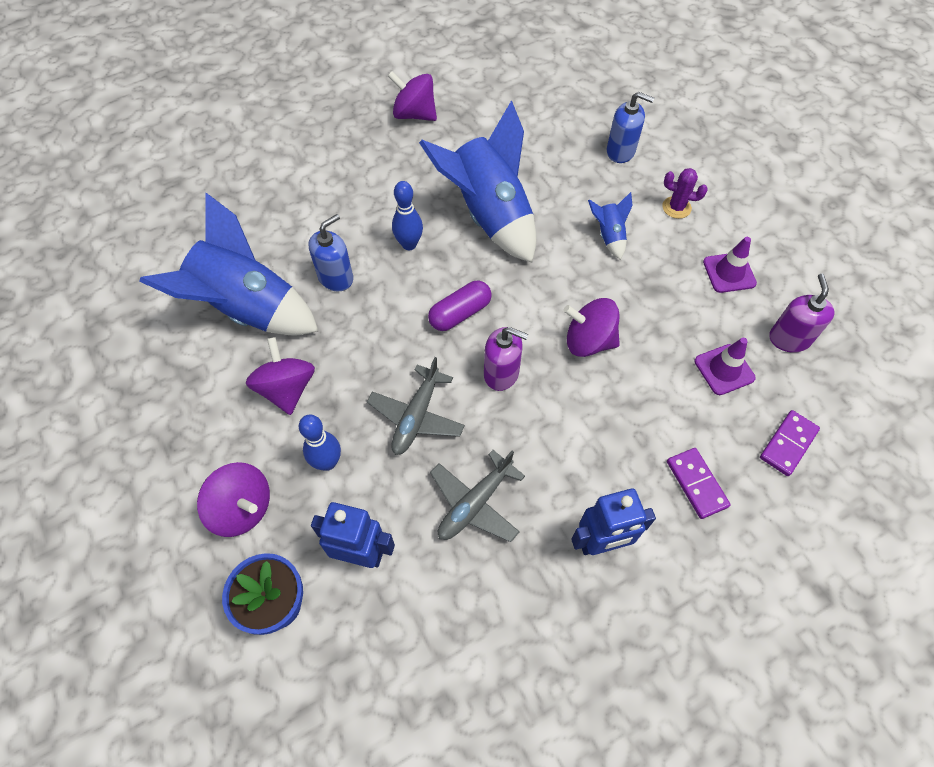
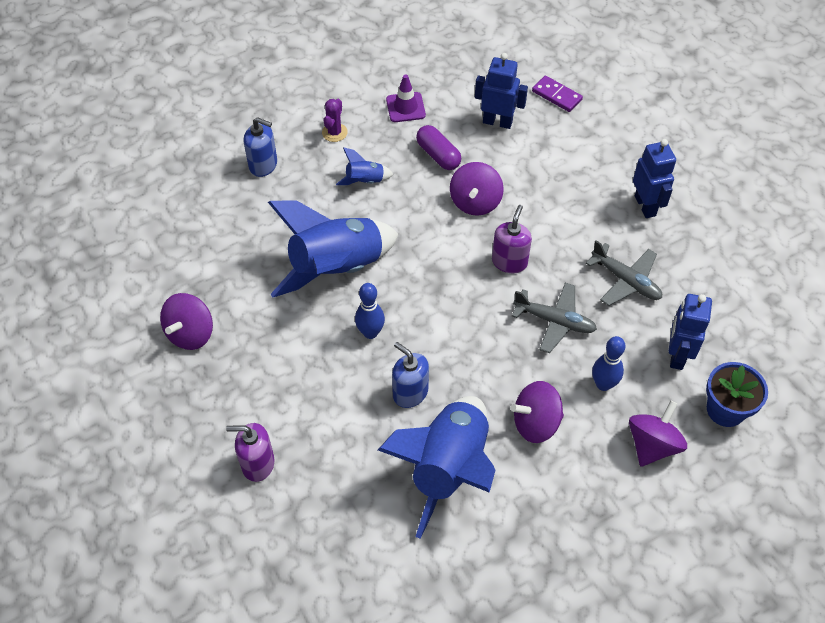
camera: 90 degrees left, 5 degrees down
purple capsule [428,281,492,331] -> purple capsule moved to [416,125,461,170]
blue soap dispenser [607,92,654,163] -> blue soap dispenser turned 90 degrees clockwise [244,117,277,177]
purple domino [667,448,731,519] -> none
purple traffic cone [694,338,756,395] -> blue robot [475,53,528,129]
purple soap dispenser [769,274,834,353] -> purple soap dispenser moved to [226,423,274,482]

